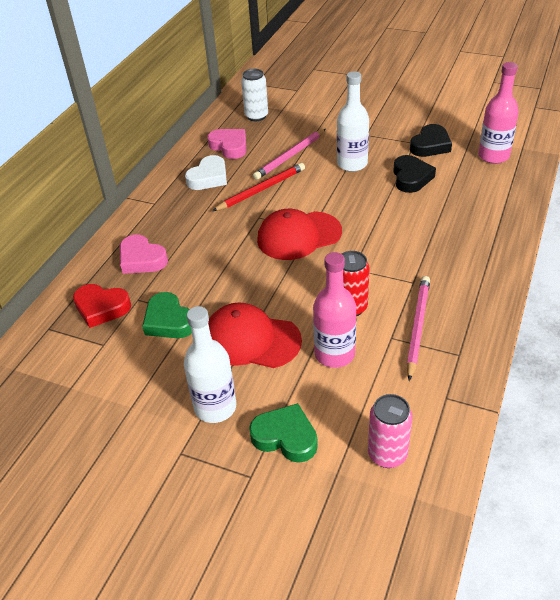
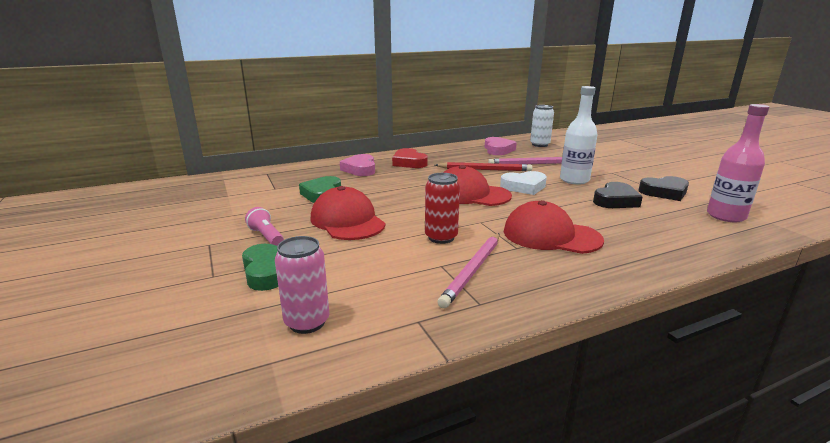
camera: 40 degrees right, 20 degrees down
red heart [73,284,131,328] -> red heart moved to [392,148,428,168]
white bottle [184,306,236,423] -> pink flashlight [245,207,284,246]
white heart [185,155,227,190] -> white heart moved to [500,171,547,195]
pink bottle [313,252,356,368] -> none
pink pencil [407,276,430,381] -> pink pencil turned 150 degrees clockwise [438,233,500,308]
none -> red cap [504,200,604,254]

